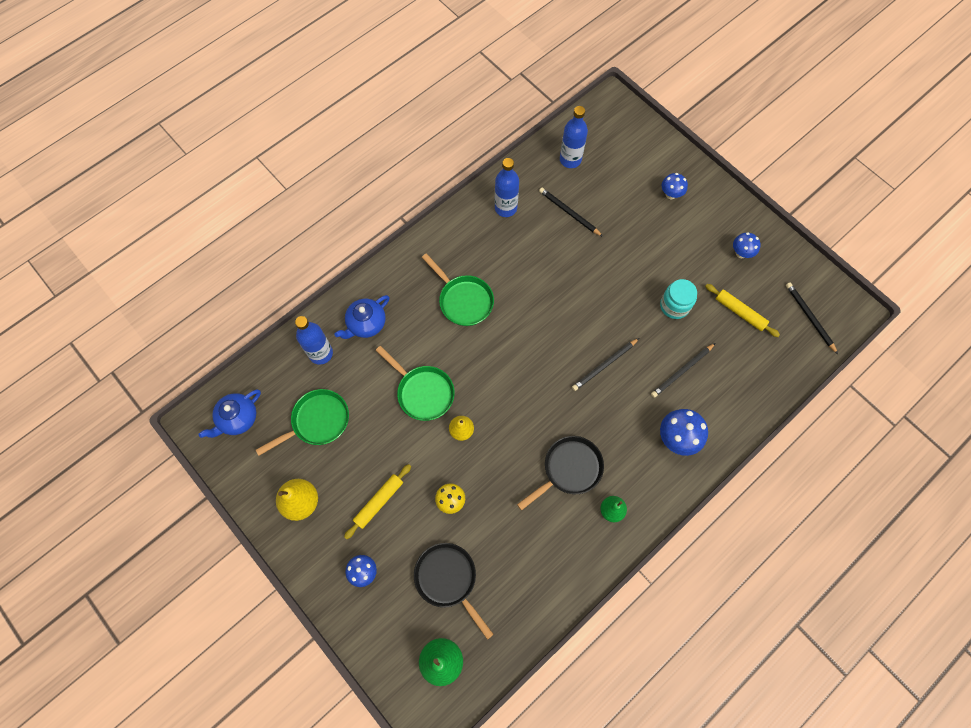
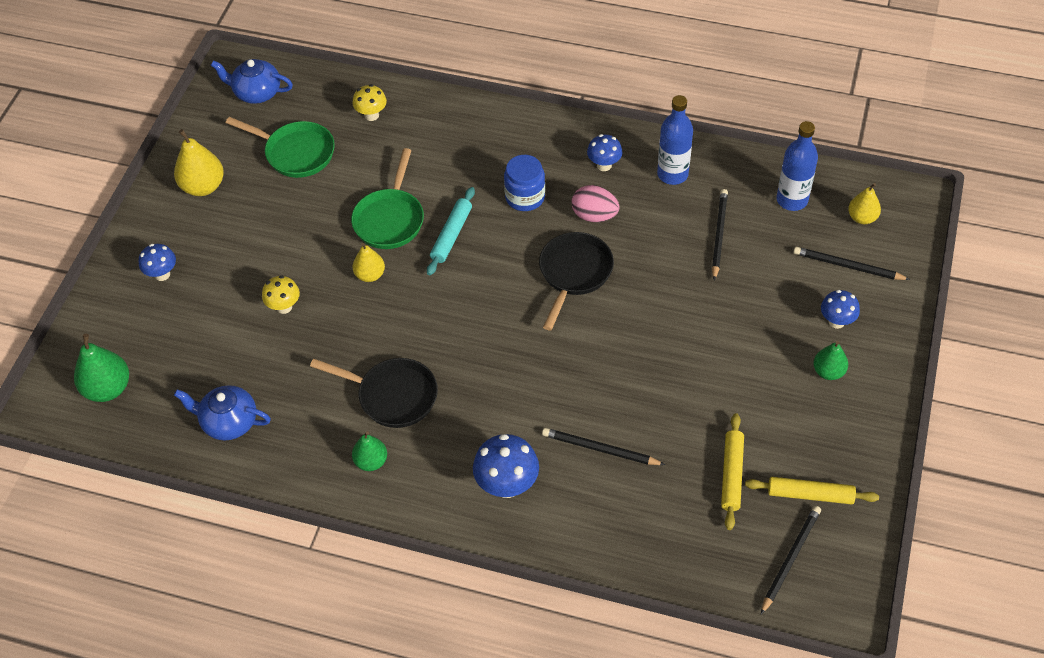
camera: 60 degrees right, 15 degrees down
blue bottle [295,316,333,365] -> yellow mushroom [352,84,387,121]
blue teapot [334,295,389,339] -> blue teapot moved to [174,385,271,440]
yellow rolling pin [344,464,411,539] -> yellow rolling pin moved to [745,477,879,504]
black pan [414,543,494,640] -> black pan moved to [539,232,614,330]
green pan [421,253,494,326] -> blue jar [504,155,545,211]
black pencil [572,338,639,391] -> black pencil moved to [794,247,911,280]
turquoise jar [660,279,697,319] -> none
blue mushroom [733,232,761,258] -> blue mushroom moved to [587,134,622,171]
none -> turquoise rolling pin [427,187,475,275]
none -> pink egg [572,185,620,222]
none -> green pear [813,341,848,380]
none -> yellow pear [848,183,881,224]

